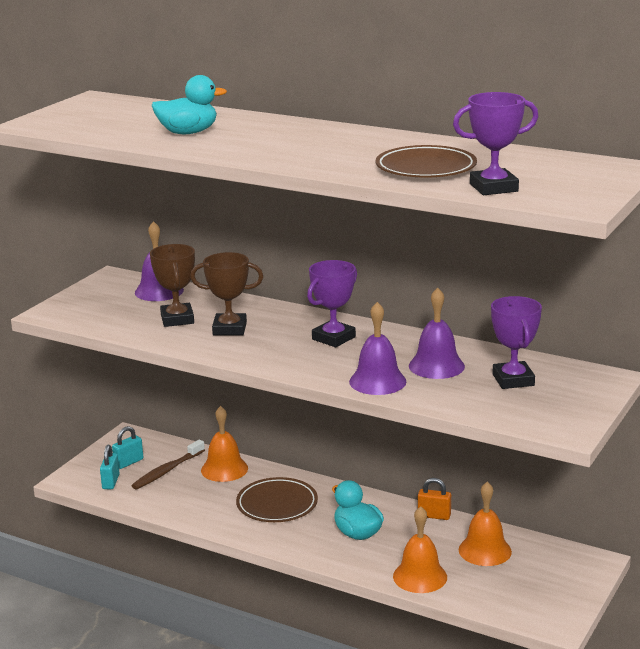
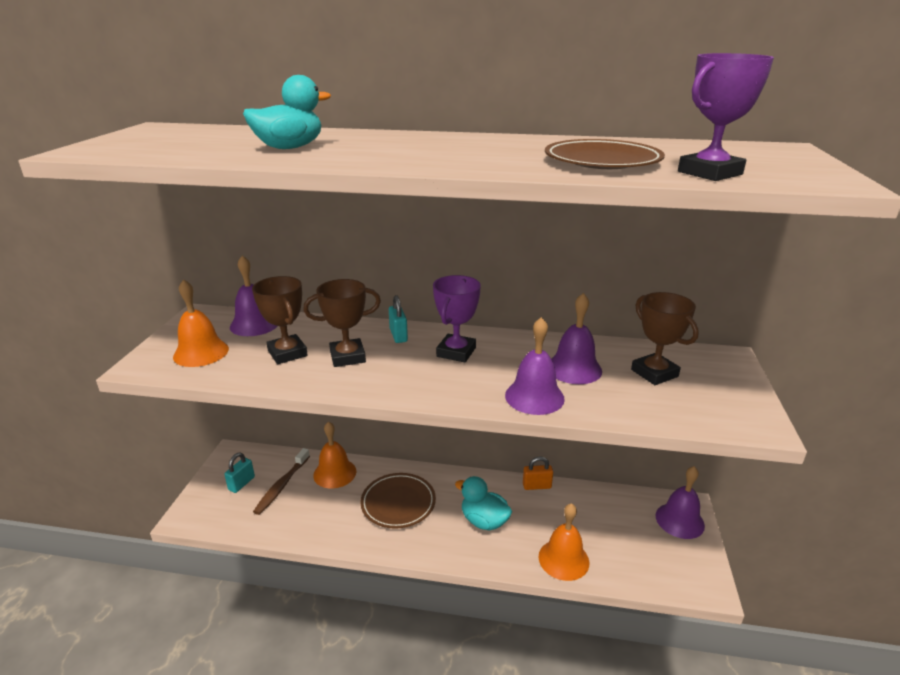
camera: 20 degrees left, 5 degrees up
turquoise padlock [100,445,120,489] -> turquoise padlock moved to [389,295,408,343]
orange bell [459,482,512,566] -> orange bell moved to [173,279,229,367]
purple trophy [491,296,542,389] -> brown trophy [631,292,699,385]
none -> purple bell [655,466,705,539]

